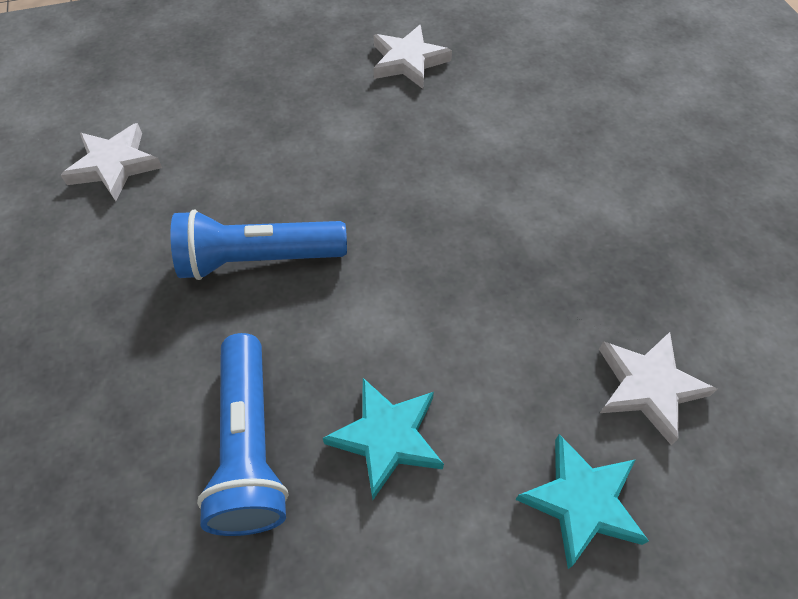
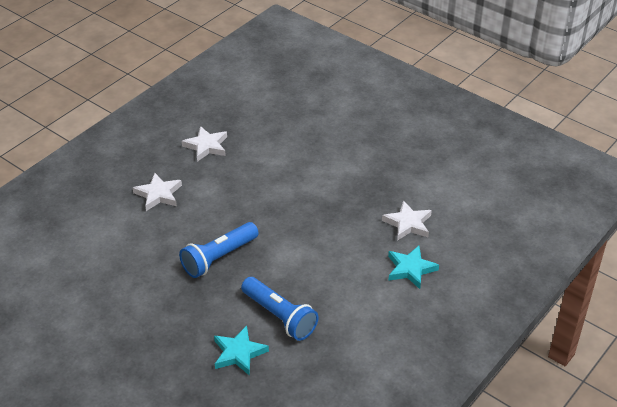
camera: 35 degrees left, 15 degrees down
white star [60,123,162,201] -> white star moved to [133,173,182,211]
turquoise star [323,378,444,500] -> turquoise star moved to [214,325,269,376]

